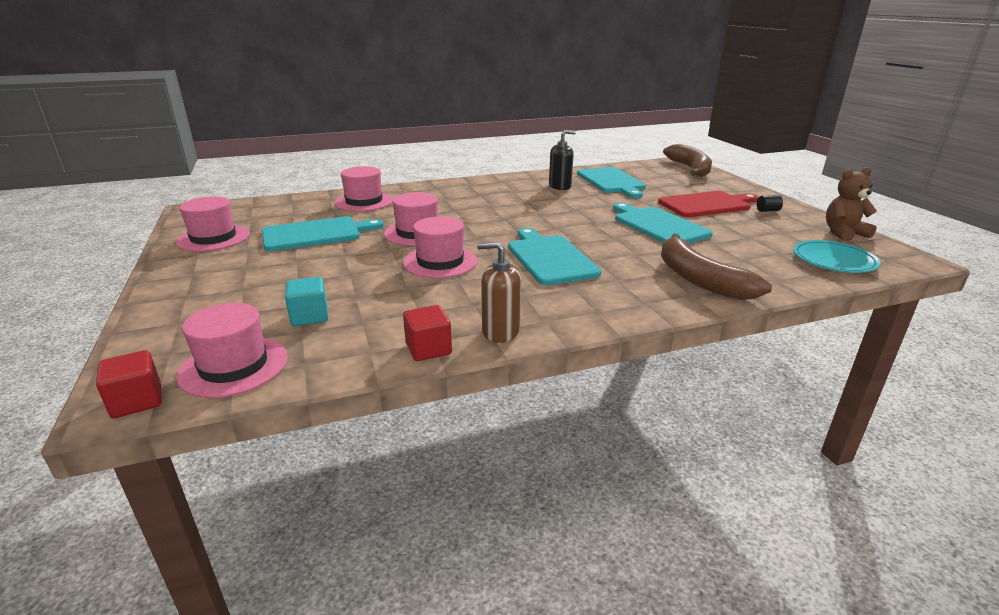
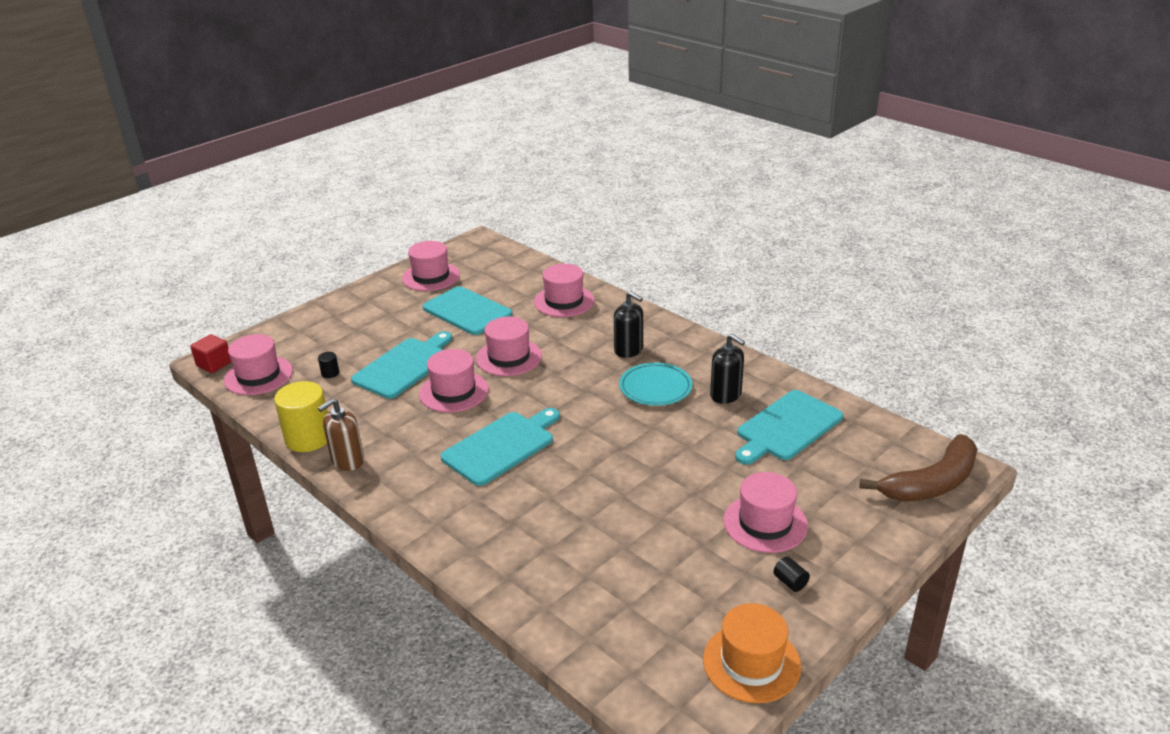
camera: 65 degrees right, 5 degrees up
turquoise cube [285,277,328,326] -> black cylinder [318,352,339,378]
red cube [403,305,452,361] -> yellow cylinder [274,381,328,452]
brown soap dispenser [477,242,521,343] -> brown soap dispenser turned 120 degrees counterclockwise [318,398,364,471]
turquoise cutting board [613,203,713,243] -> turquoise cutting board moved to [351,331,452,399]
red cutting board [658,191,759,217] -> pink hat [723,472,808,553]
brown banana [661,233,772,300] -> none
turquoise plate [793,240,880,273] -> turquoise plate moved to [619,363,692,406]
brown teddy bear [826,167,877,241] -> orange hat [703,603,801,703]
none -> black soap dispenser [614,292,643,358]

